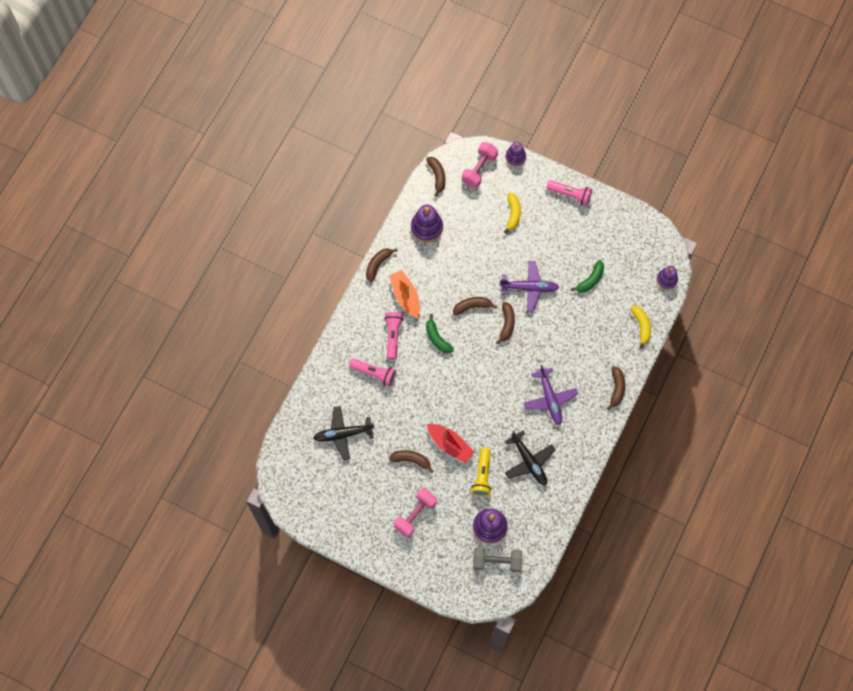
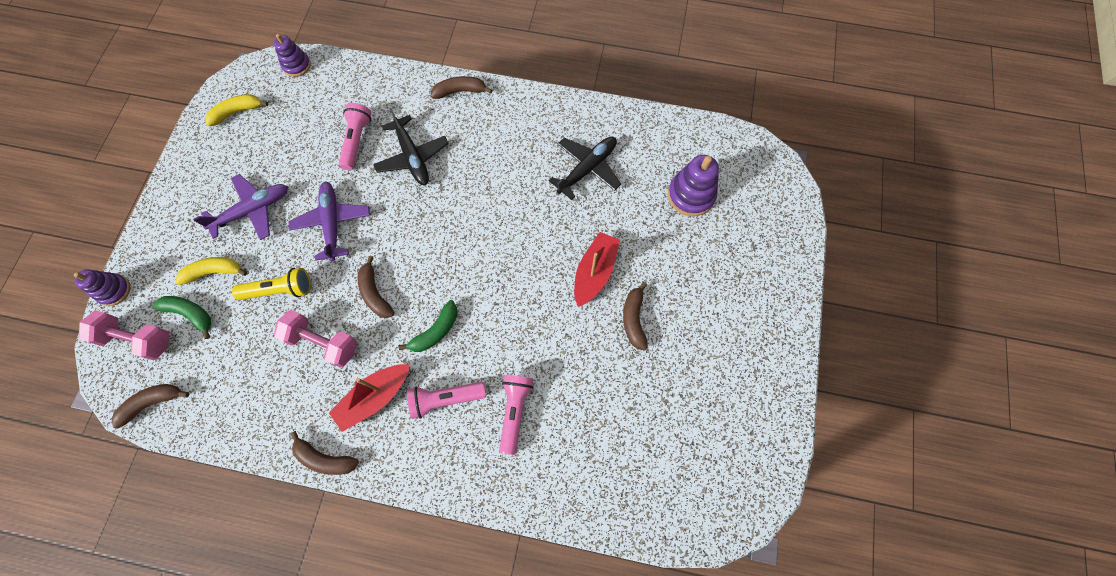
camera: 105 degrees left, 0 degrees up
black plane [314,406,374,460] -> black plane moved to [373,108,449,185]
orange boat [389,270,420,318] -> red boat [329,364,410,432]
pink dumbbell [394,488,437,537] -> pink dumbbell moved to [274,310,357,368]
purple stacking toy [411,205,443,242] -> none
yellow flashlight [471,448,491,496] -> yellow flashlight moved to [232,268,311,300]
grey dumbbell [473,547,522,572] -> none
brown banana [496,302,515,344] -> none
purple plane [524,365,578,425] -> purple plane moved to [193,174,288,240]
pink flashlight [547,180,592,206] -> pink flashlight moved to [339,103,371,170]
green banana [571,260,604,292] -> green banana moved to [153,296,211,339]
yellow banana [631,306,651,349] -> yellow banana moved to [205,94,268,126]

